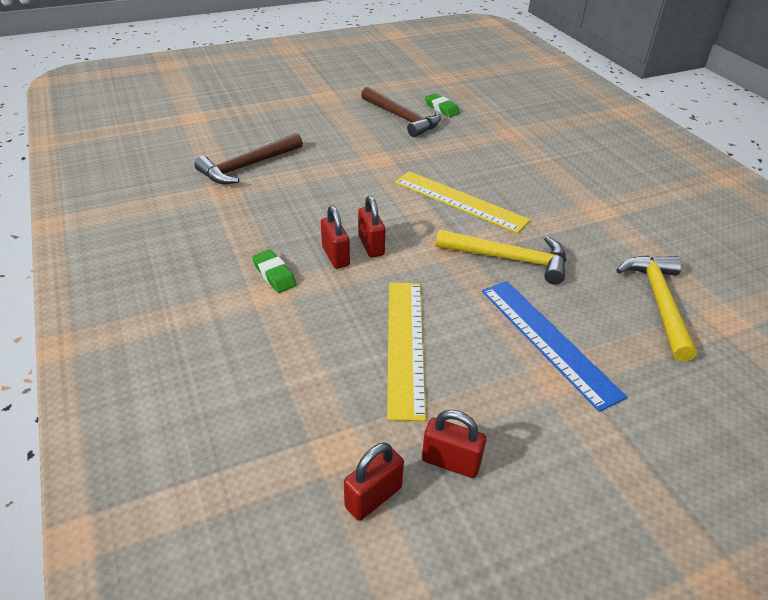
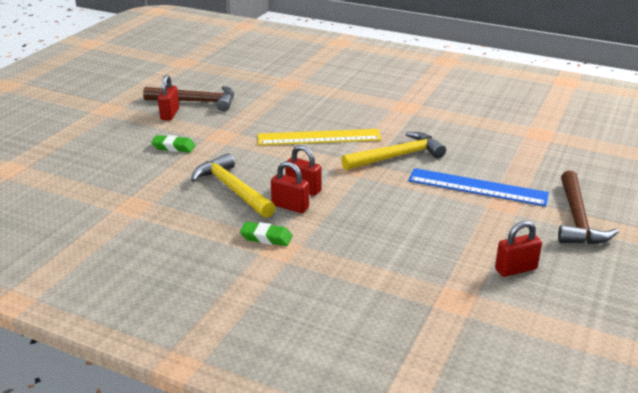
camera: 40 degrees left, 10 degrees down
brown hammer [194,133,303,184] -> brown hammer moved to [558,171,619,244]
red padlock [344,443,404,521] -> red padlock moved to [158,75,179,120]
yellow ruler [387,283,426,421] -> none
green eraser [425,93,460,117] -> green eraser moved to [151,135,196,152]
yellow hammer [616,255,697,362] -> yellow hammer moved to [191,153,276,218]

